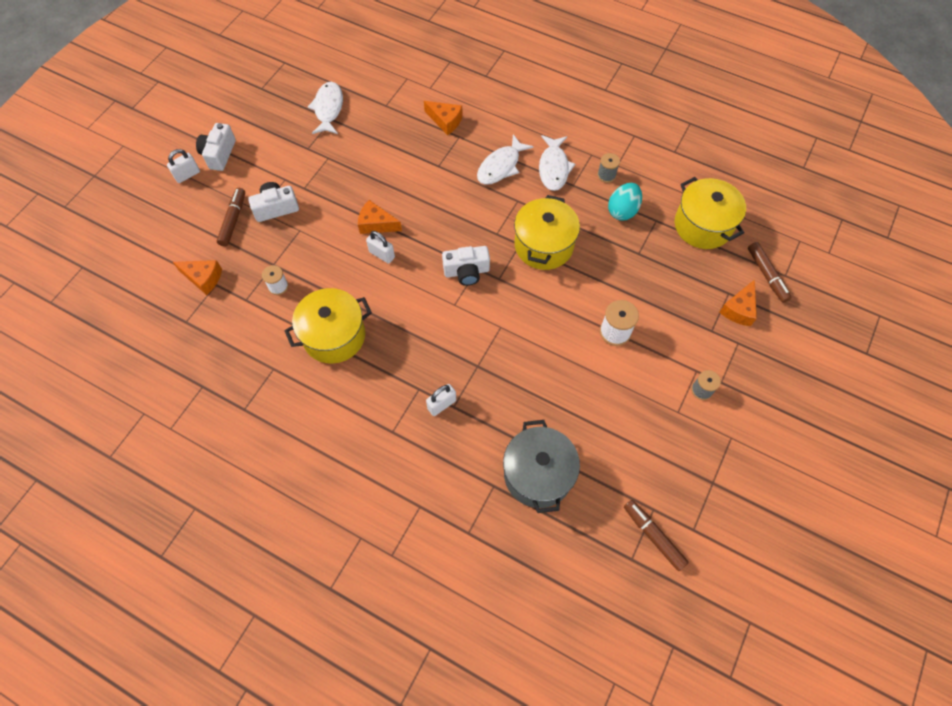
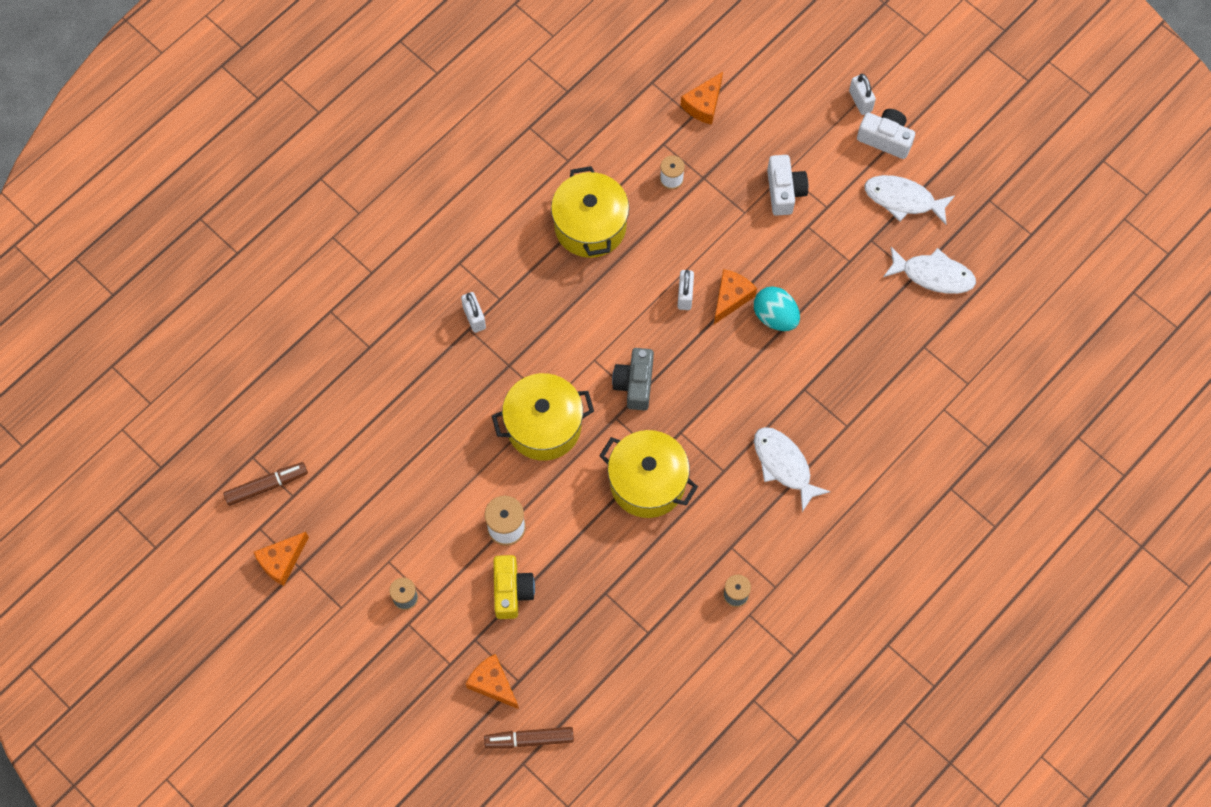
camera: 105 degrees right, 5 degrees up
brown marker [217,188,245,247] -> none
white padlock [366,231,395,264] -> white padlock turned 45 degrees counterclockwise [677,270,694,310]
orange cheese [424,101,463,135] -> orange cheese moved to [254,532,309,586]
white camera [442,246,490,286] -> grey camera [612,348,654,411]
grey pot [503,420,580,513] -> none
white fish [539,135,575,191] -> white fish moved to [865,175,955,225]
turquoise egg [608,183,642,221] -> turquoise egg moved to [754,286,800,331]
yellow pot [675,177,746,249] -> yellow pot moved to [492,373,594,461]
none -> yellow camera [493,555,535,619]

